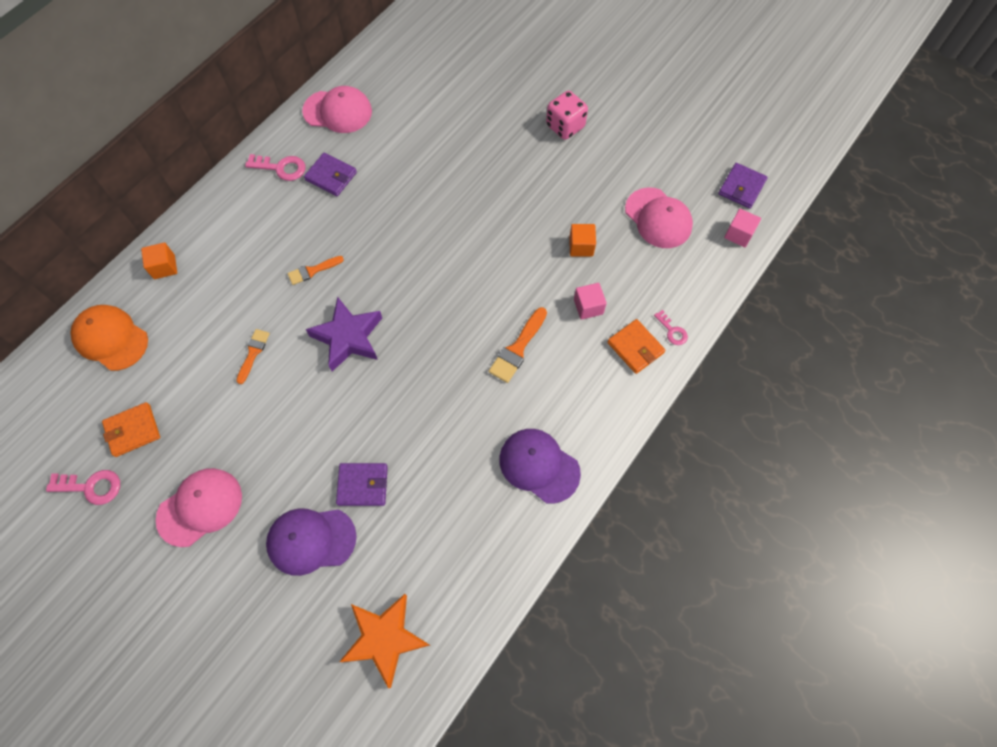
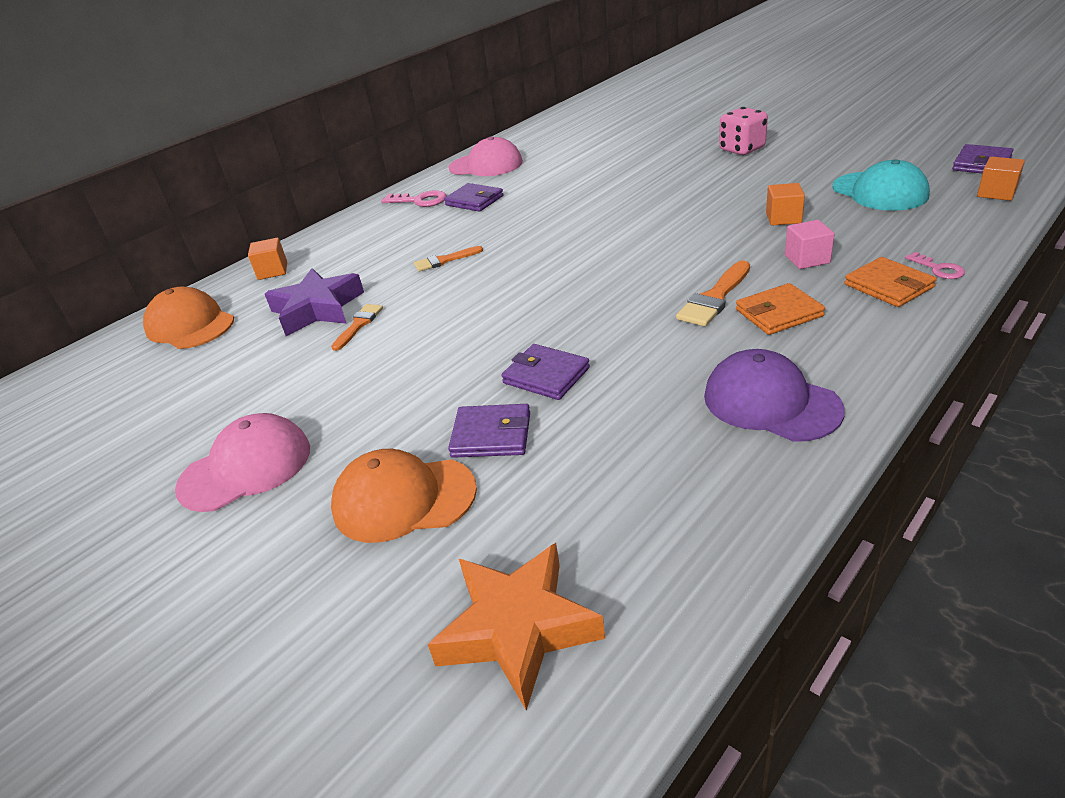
camera: 10 degrees right, 30 degrees down
pink key [46,470,120,505] -> none
orange wallet [102,402,160,457] -> orange wallet moved to [736,283,825,335]
purple cap [266,508,357,576] -> orange cap [331,449,477,543]
purple star [306,297,382,371] -> purple star moved to [265,268,364,336]
pink cap [625,187,693,248] -> turquoise cap [832,159,929,211]
pink cube [724,209,761,247] -> orange cube [977,157,1025,201]
none -> purple wallet [501,344,590,400]

